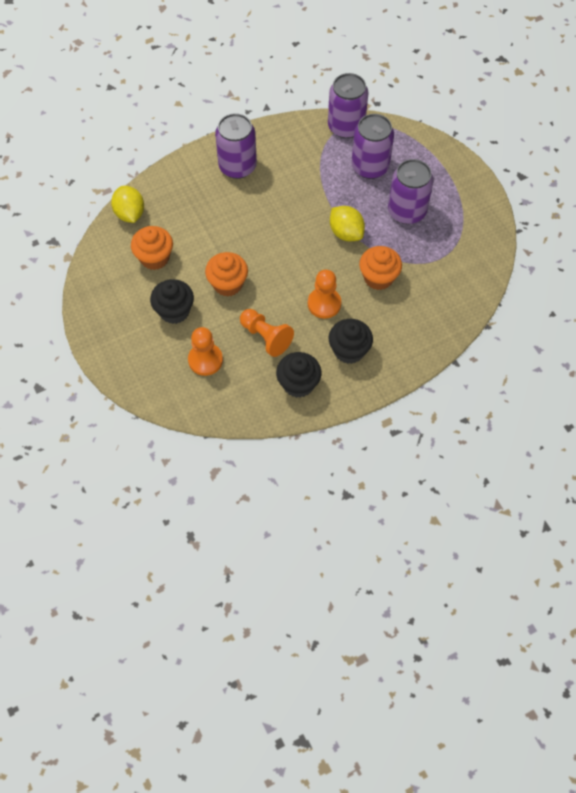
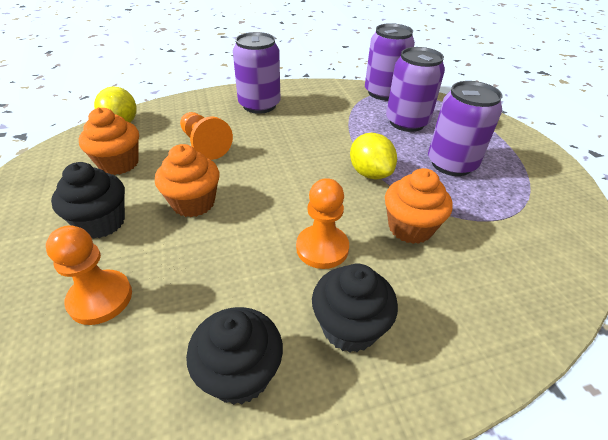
camera: 10 degrees right, 20 degrees down
orange pawn [240,309,294,357] -> orange pawn moved to [180,112,233,160]

